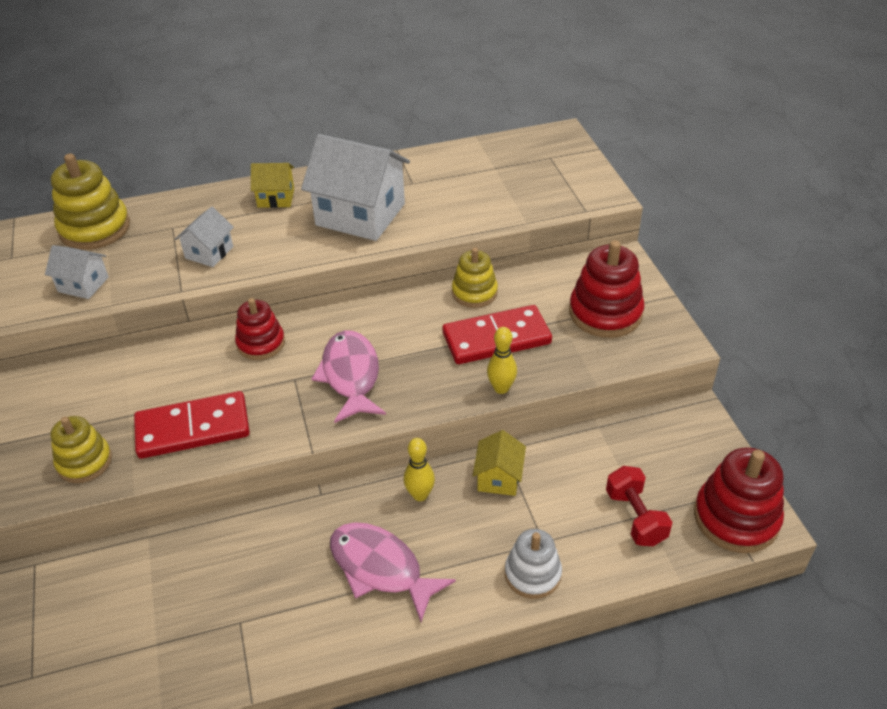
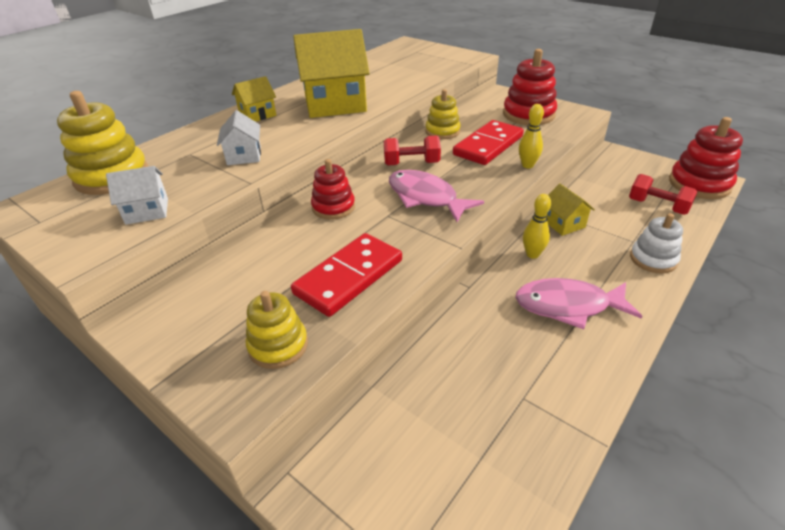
camera: 35 degrees left, 5 degrees down
white house [301,134,410,241] -> yellow house [293,29,370,118]
none -> red dumbbell [384,136,441,165]

